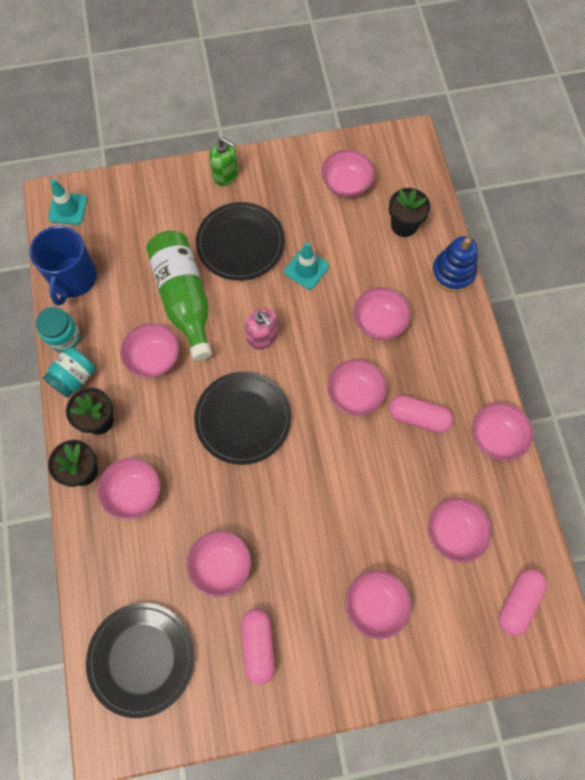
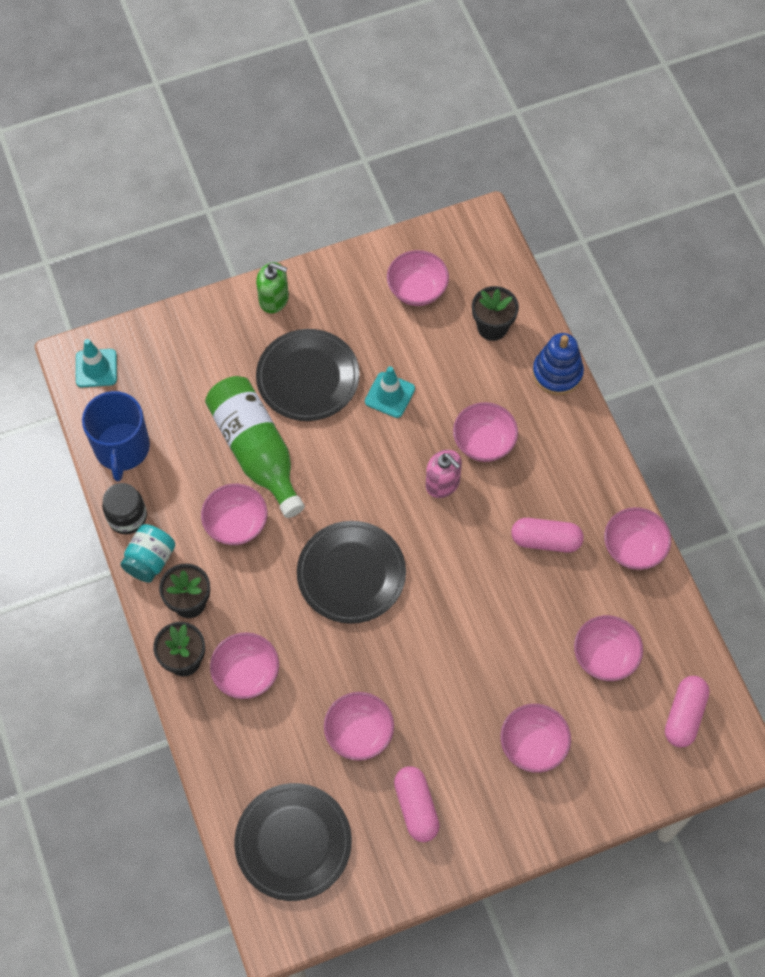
camera: 10 degrees left, 5 degrees down
turquoise jar [36,307,80,352] -> black jar [102,483,147,534]
pink soap dispenser [245,308,278,349] -> pink soap dispenser moved to [426,450,462,498]
pink bowl [327,359,387,416] -> none

